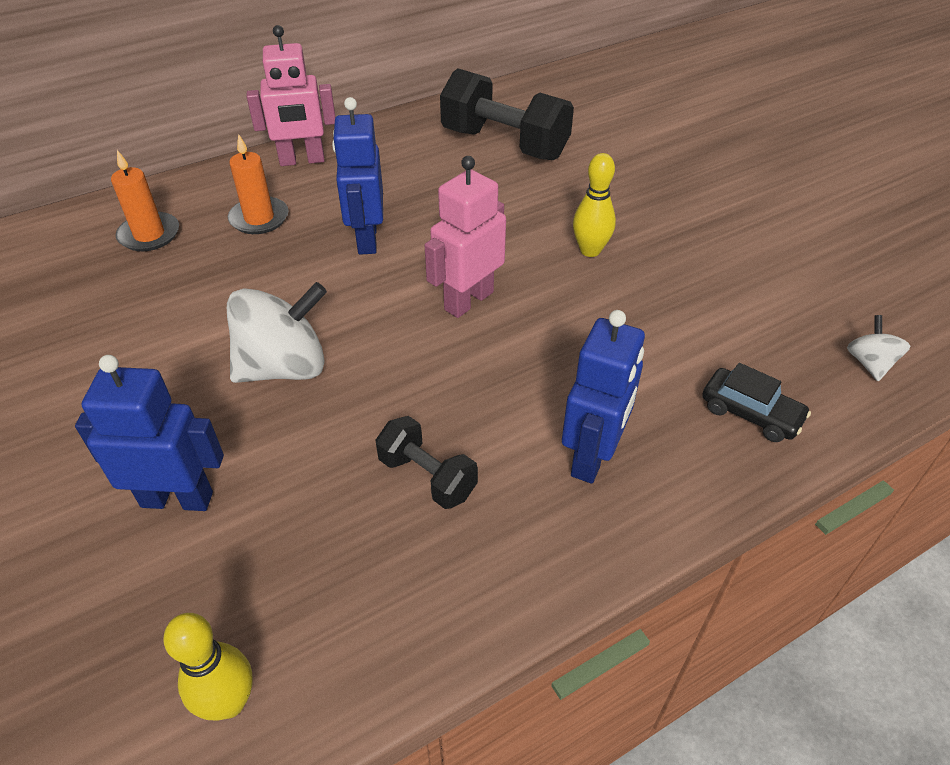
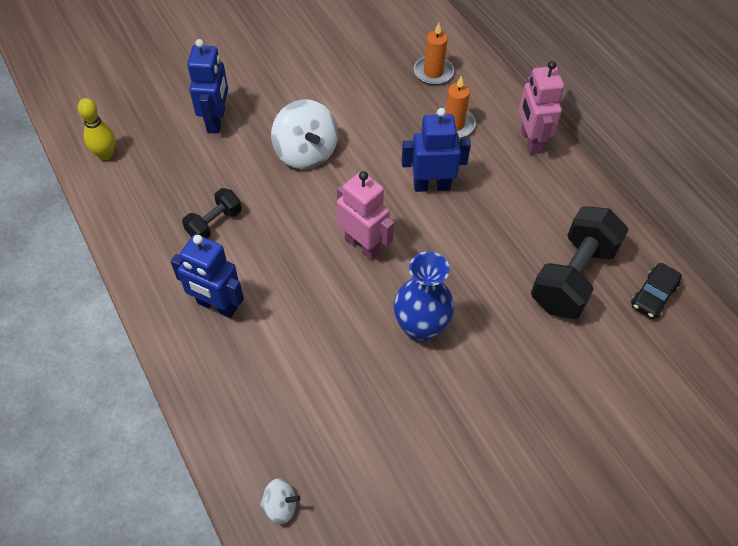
camera: 90 degrees right, 10 degrees up
yellow bowling pin [573,153,616,257] -> blue vase [394,251,454,342]
black car [702,363,811,442] -> black car moved to [631,263,682,319]

